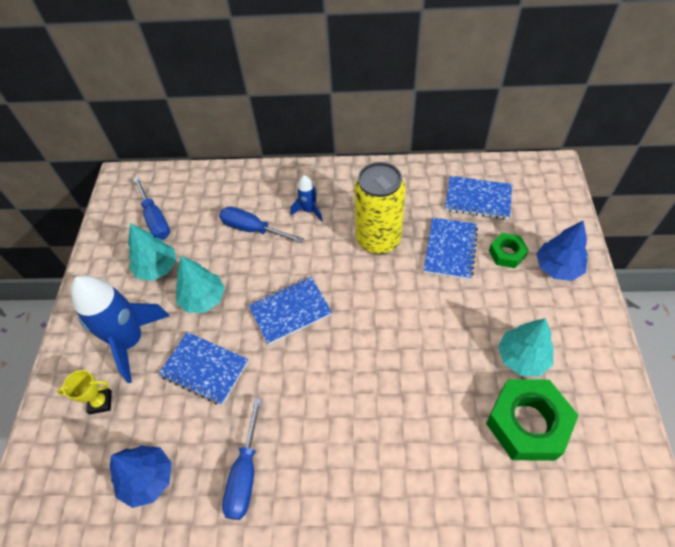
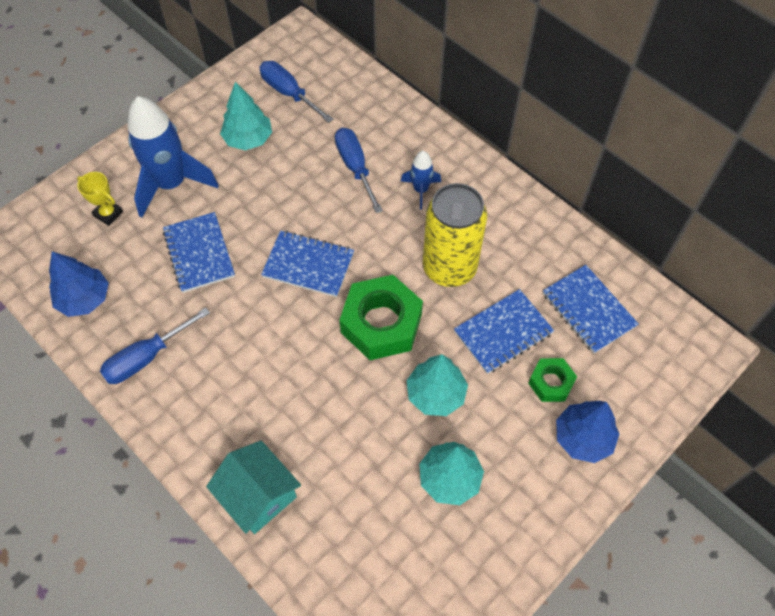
camera: 40 degrees right, 5 degrees up
blue screwdriver [133,177,170,240] -> blue screwdriver turned 120 degrees clockwise [260,61,333,123]
turquoise tree [176,256,225,313] -> turquoise tree moved to [407,354,468,416]
green nut [486,379,579,461] -> green nut moved to [339,275,423,360]
none -> turquoise house [206,440,301,534]

